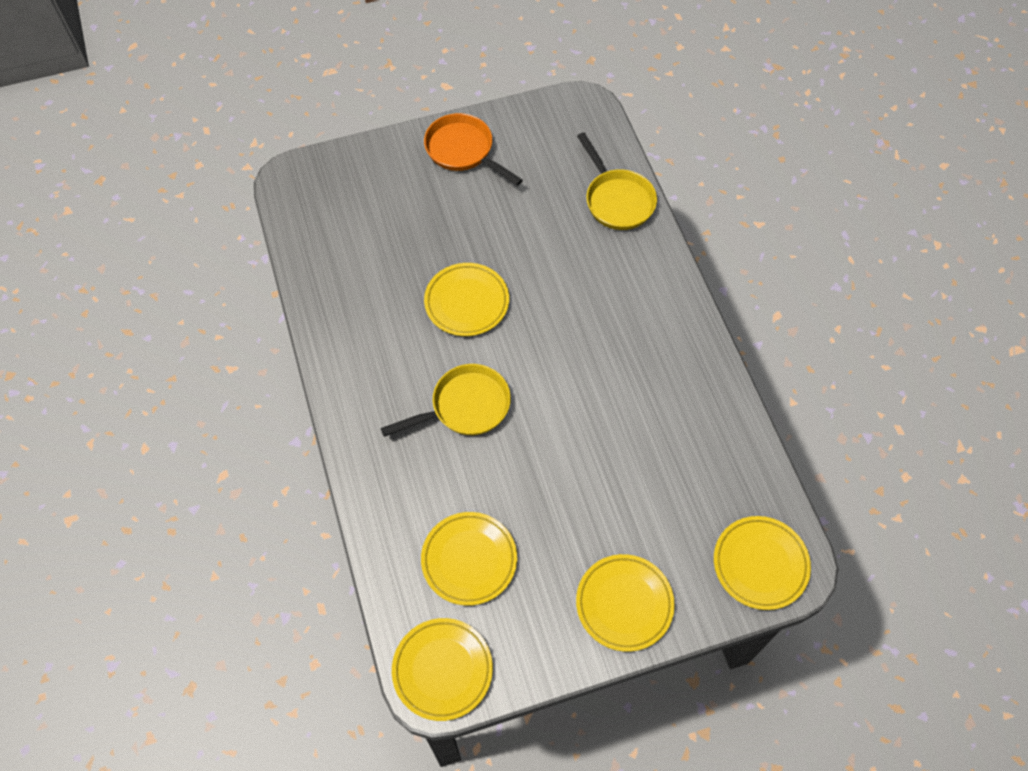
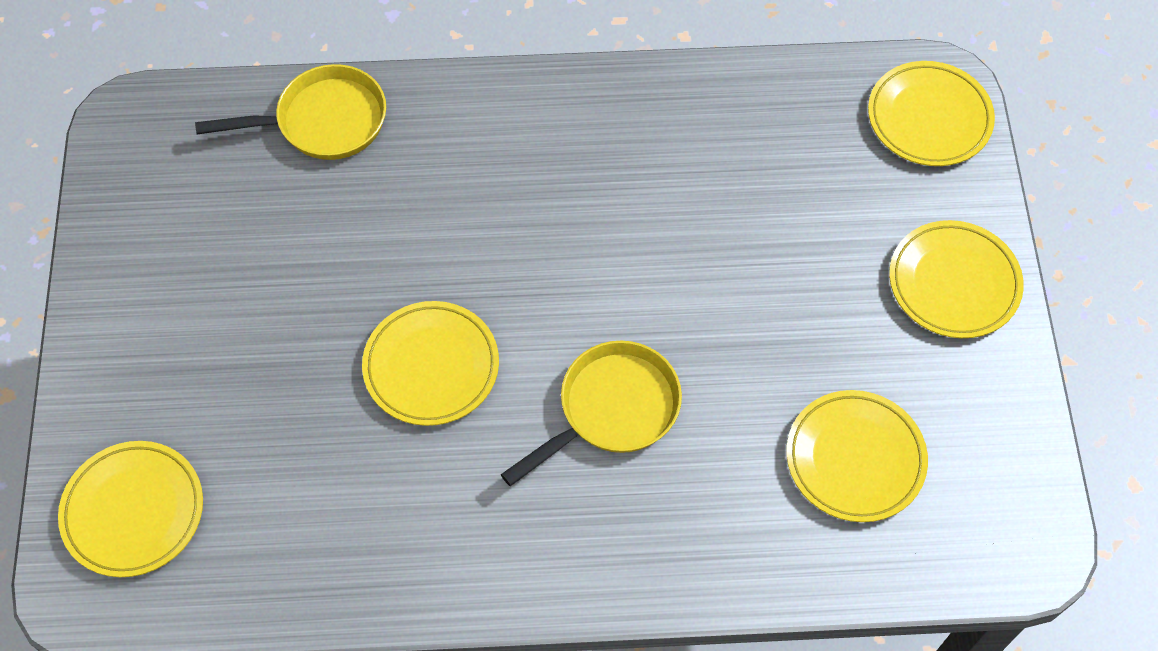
camera: 75 degrees left, 0 degrees up
yellow pan [381,364,511,437] -> yellow pan turned 60 degrees clockwise [501,341,682,486]
yellow plate [392,618,493,721] -> yellow plate moved to [58,441,203,577]
orange pan [424,113,523,186] -> none

